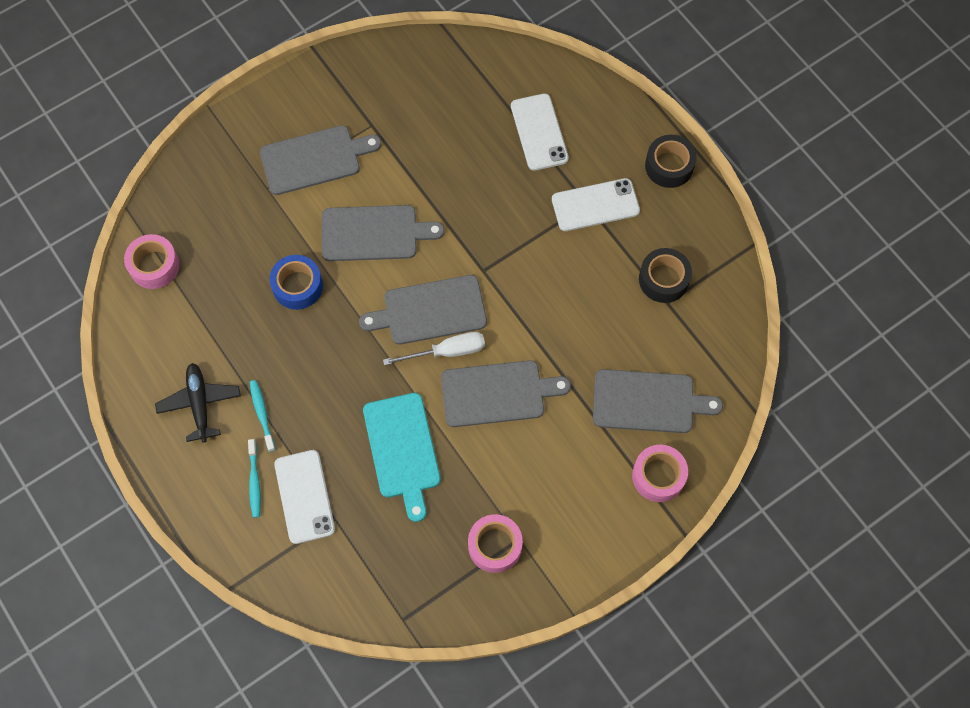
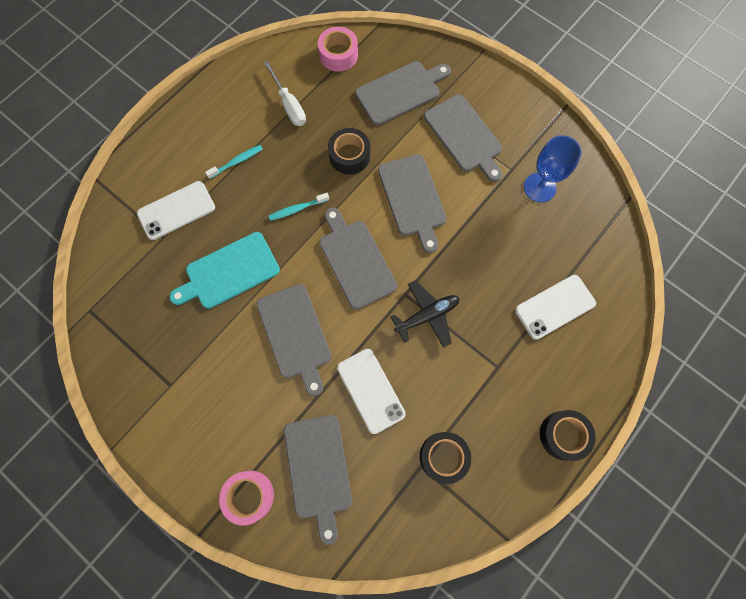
camera: 75 degrees right, 5 degrees up
black plane [155,363,241,442] -> black plane moved to [391,280,459,348]
turquoise toothbrush [248,439,261,518] -> turquoise toothbrush moved to [269,193,329,221]
blue tape [269,255,323,310] -> black tape [328,128,370,175]
white screwdriver [383,332,485,366] -> white screwdriver moved to [264,61,306,126]
pink tape [468,514,523,573] -> none
white phone [552,178,640,231] -> white phone moved to [337,349,406,434]
none -> grey cutting board [355,61,451,125]
none -> blue goblet [524,135,581,203]

